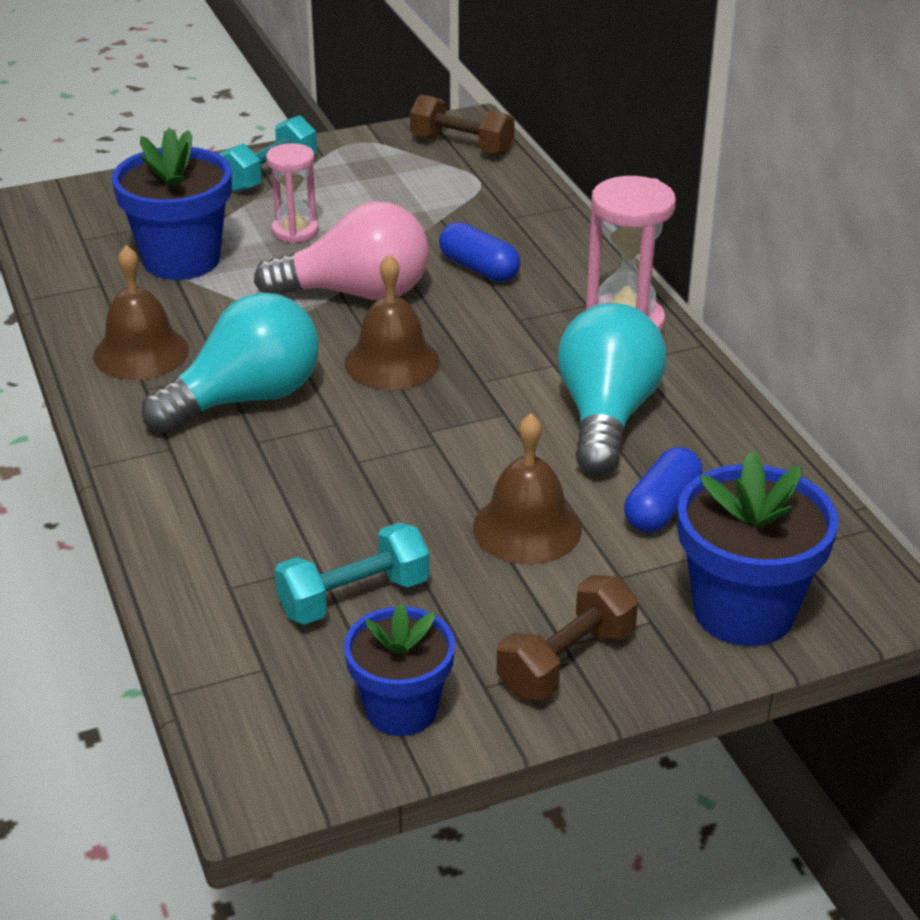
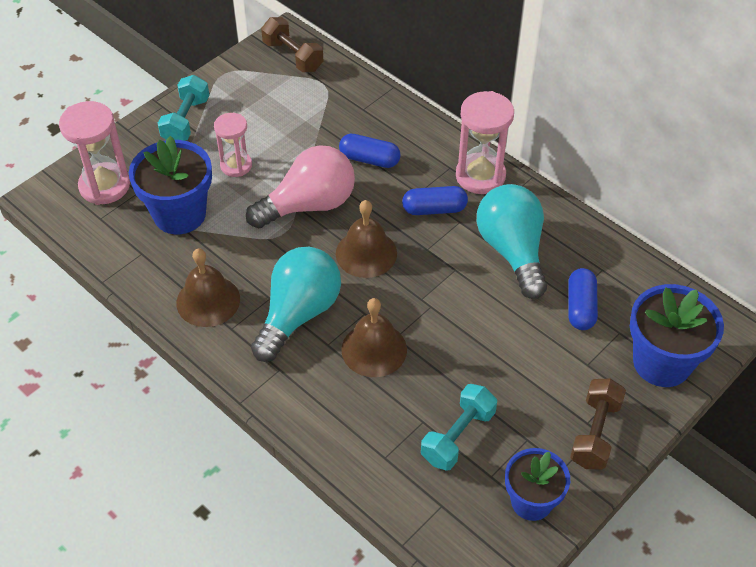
camera: 25 degrees left, 15 degrees up
brown dumbbell [410,94,515,155] -> brown dumbbell turned 45 degrees clockwise [261,17,323,72]
brown bell [473,413,582,564] -> brown bell moved to [341,298,407,377]
none -> pink hourglass [59,101,130,205]
none -> blue capsule [402,186,468,215]

